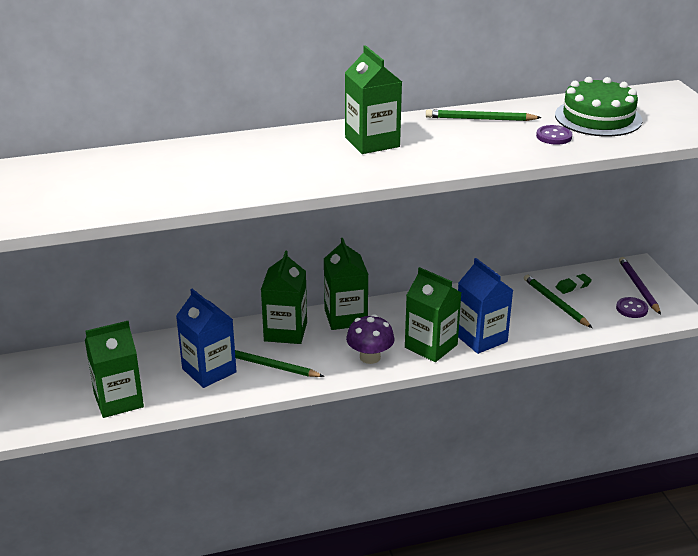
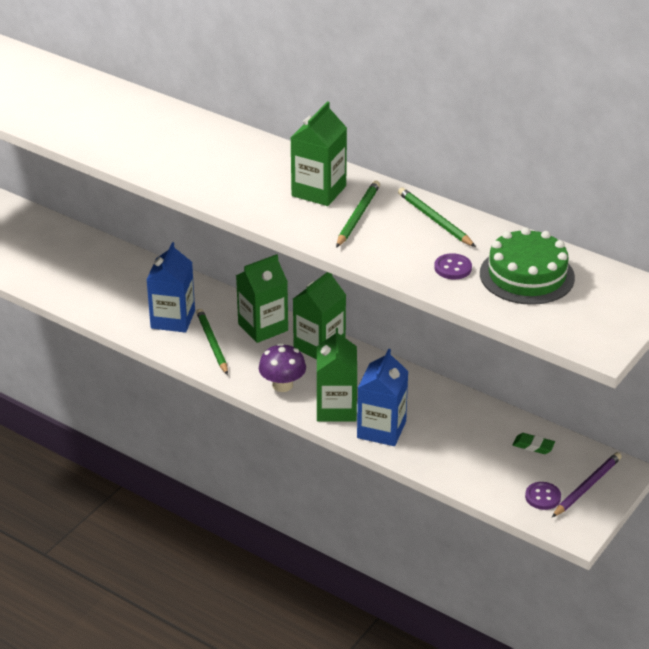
camera: 50 degrees right, 5 degrees up
green carton [85,321,144,418] -> none
green pencil [524,274,592,328] -> green pencil moved to [336,180,380,248]

